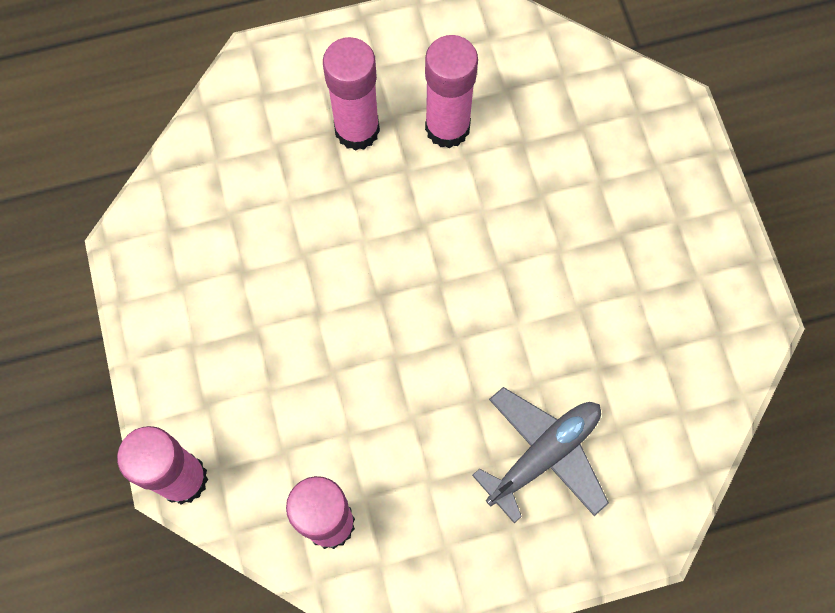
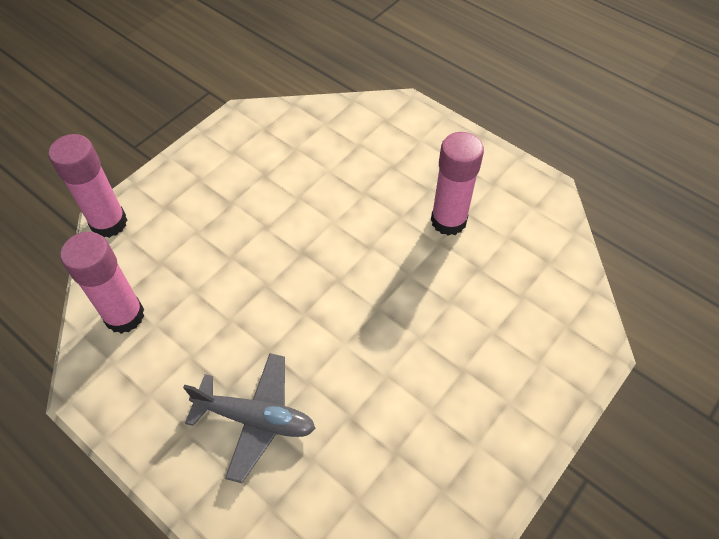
camera: 55 degrees right, 15 degrees down
pink glue stick [323,37,380,151] -> none

